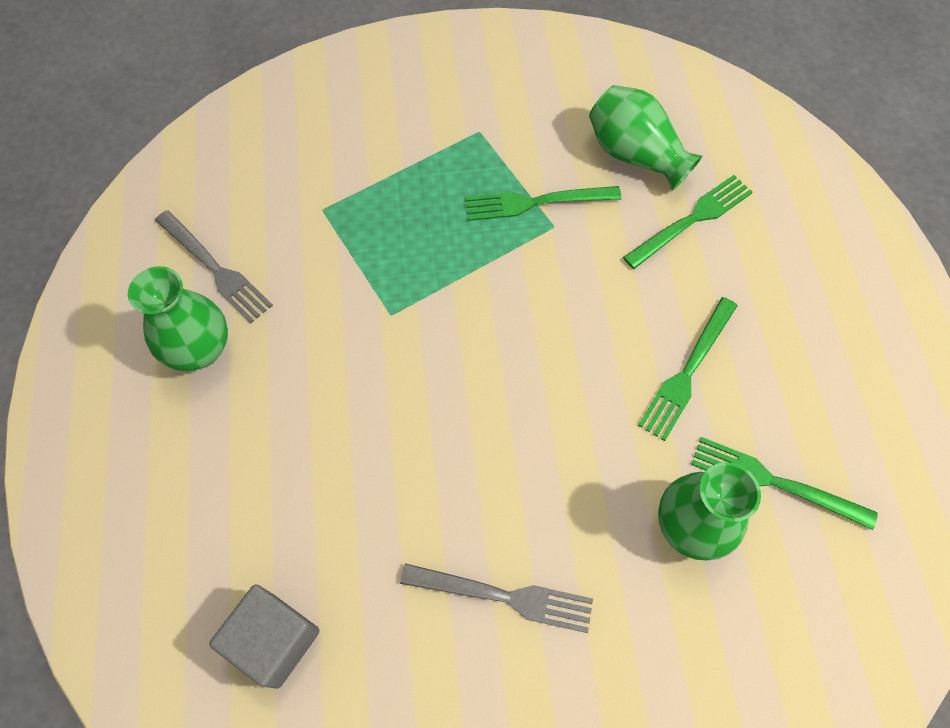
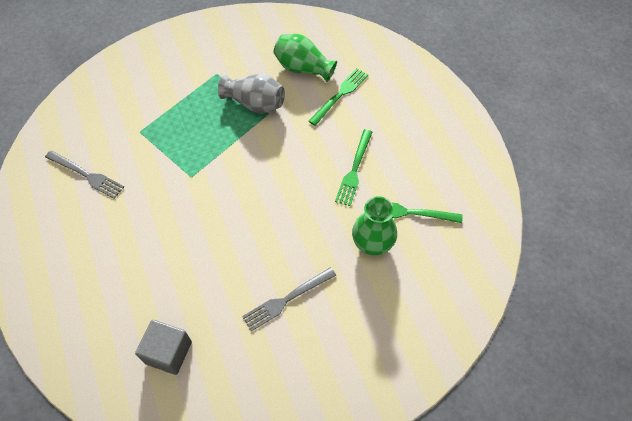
camera: 15 degrees left, 5 degrees down
green vase [128,266,228,371] -> none
grey fork [400,563,593,633] -> grey fork turned 150 degrees clockwise [242,267,336,331]
green fork [465,186,622,221] -> grey vase [218,74,285,113]

